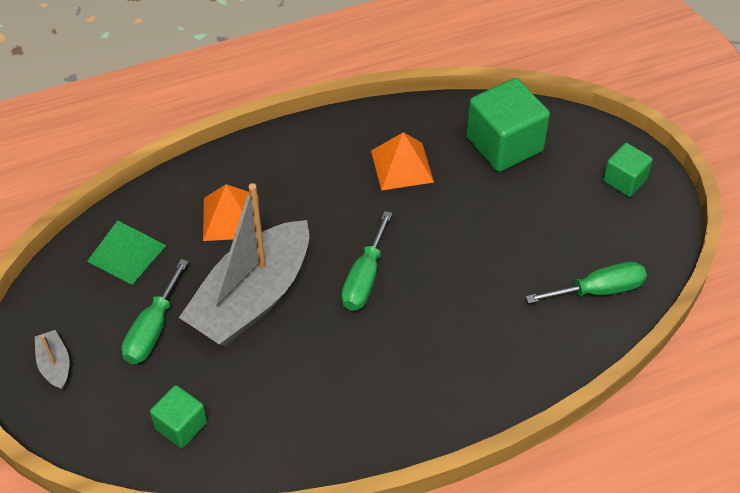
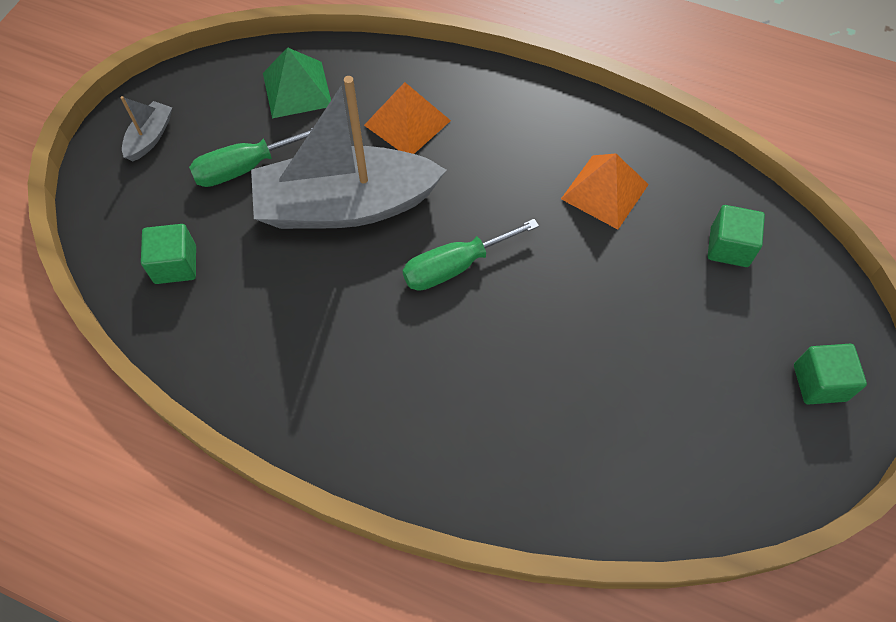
camera: 45 degrees right, 10 degrees up
green cube [466,78,550,172] -> green cube [708,205,765,267], size x0.56
green screwdriver [526,261,647,304] -> none

